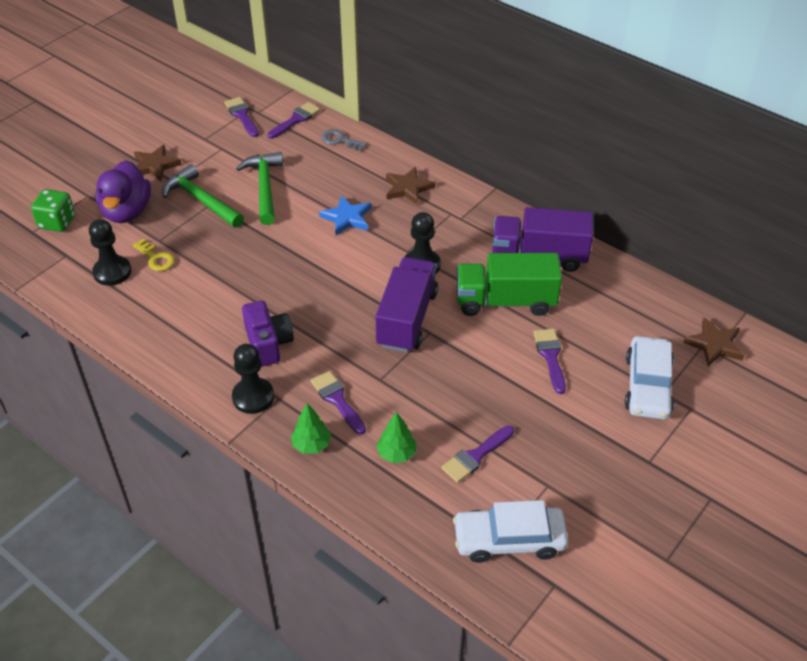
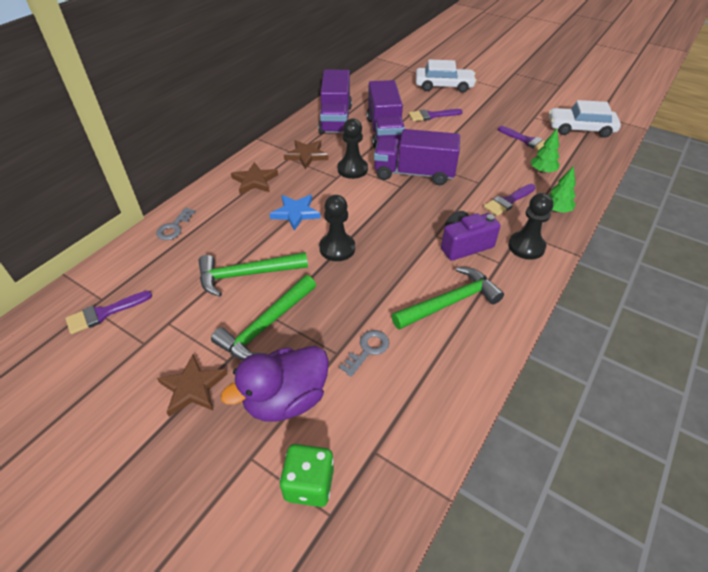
camera: 95 degrees left, 0 degrees up
black pawn [89,219,131,286] -> black pawn moved to [319,195,355,261]
purple duck [95,160,151,223] -> purple duck turned 150 degrees clockwise [221,346,329,422]
yellow key [133,239,175,271] -> grey key [339,330,389,377]
purple brush [267,102,321,139] -> none
white car [453,500,568,563] -> white car turned 105 degrees clockwise [549,100,621,138]
green truck [457,253,562,316] -> purple truck [367,80,405,148]
brown star [683,318,745,366] -> brown star moved to [284,140,329,169]
none -> green hammer [392,267,504,330]

